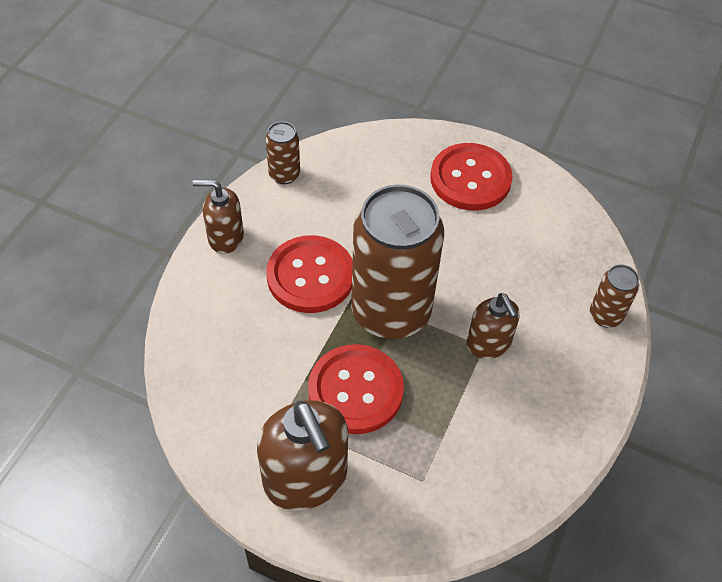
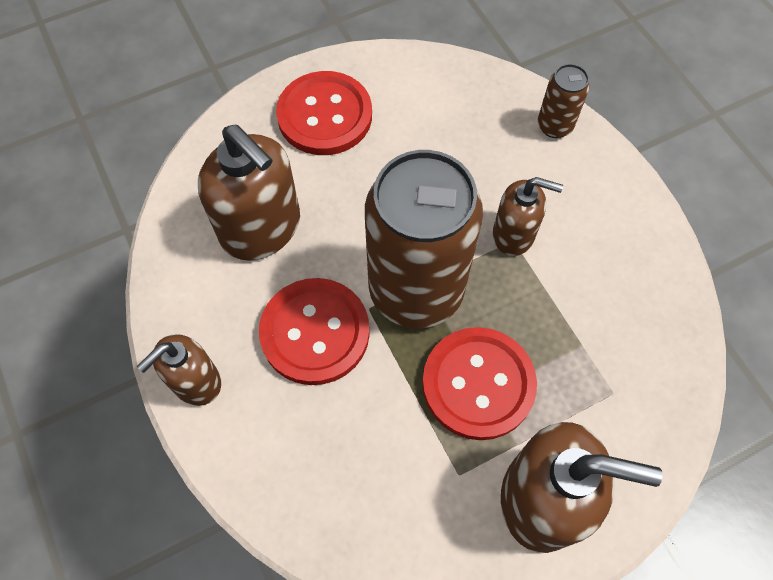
camera: 50 degrees left, 10 degrees up
brown can [266,122,300,184] -> none
none -> brown soap dispenser [198,125,300,261]

